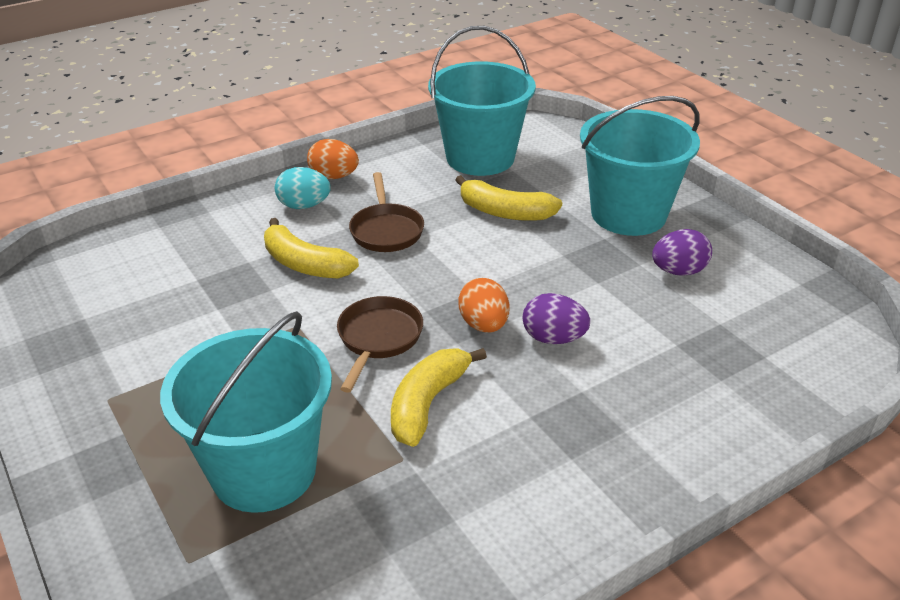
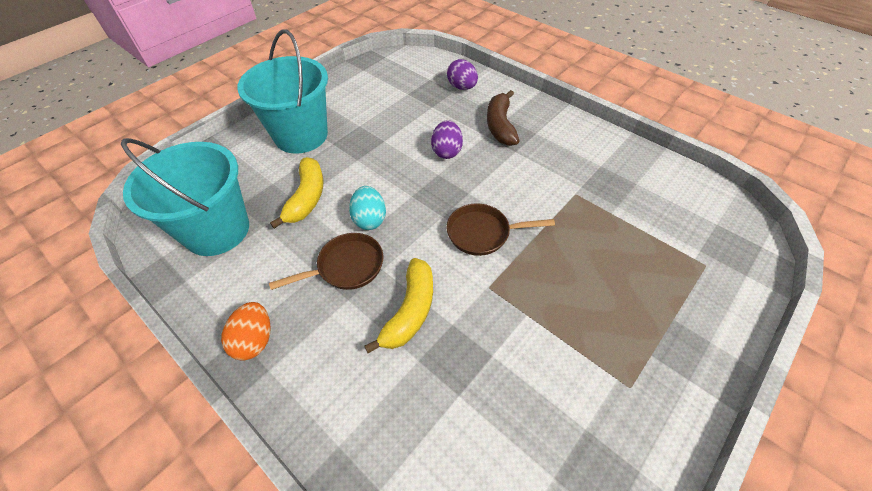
camera: 105 degrees left, 15 degrees up
turquoise bucket [160,311,332,513] -> none
turquoise egg [275,167,331,209] -> turquoise egg moved to [349,186,386,230]
yellow banana [391,348,487,447] -> none
orange egg [458,278,509,333] -> none
purple egg [652,229,712,276] -> purple egg moved to [447,59,478,90]
none -> brown banana [487,90,519,146]

